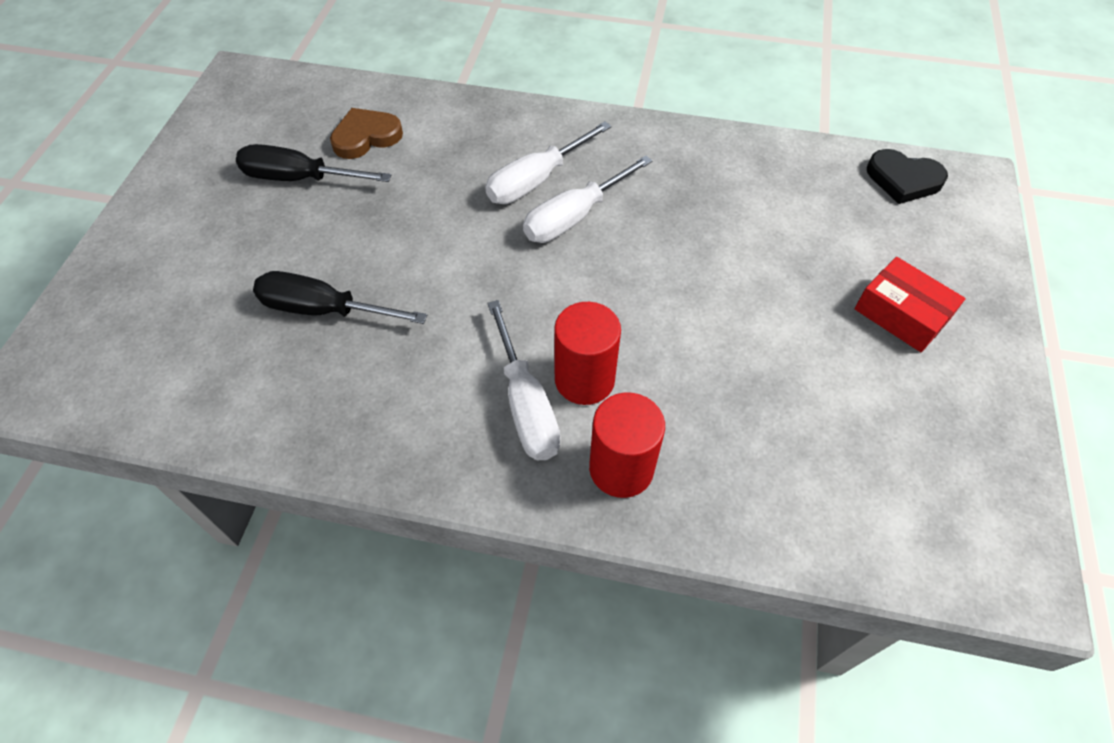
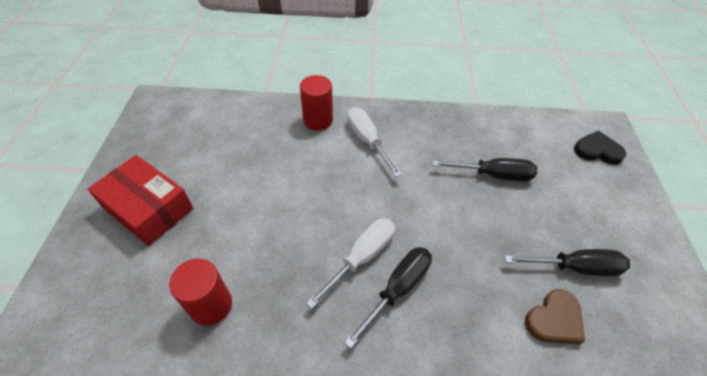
camera: 170 degrees right, 5 degrees down
white screwdriver [485,122,612,204] -> black screwdriver [344,247,432,349]
red cylinder [554,302,621,405] -> red cylinder moved to [169,259,232,326]
red box [854,257,966,352] -> red box [88,155,193,246], size x1.53
black heart [867,149,948,204] -> black heart moved to [574,131,626,165]

